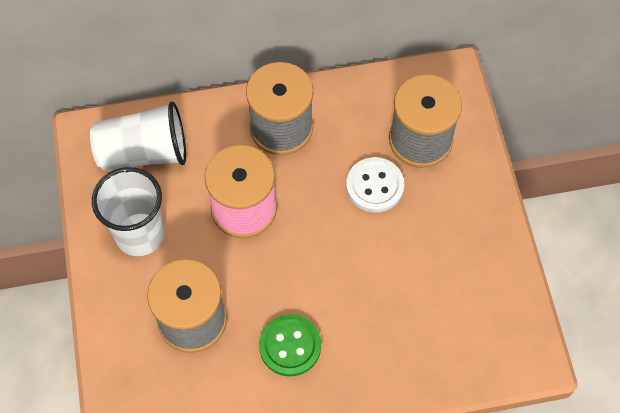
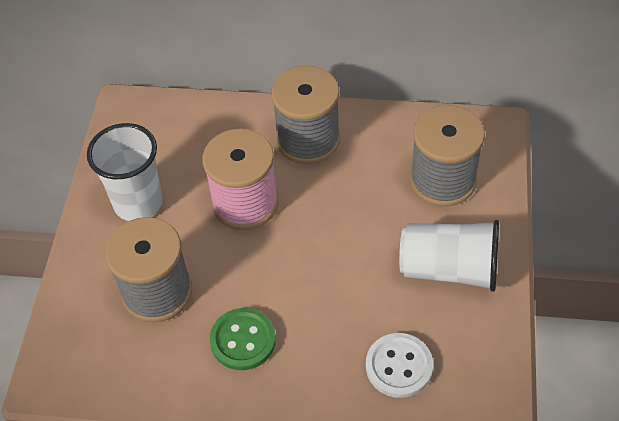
camera: 20 degrees right, 10 degrees down
white cup [90,101,186,171] -> white cup moved to [399,220,499,292]
white button [346,157,404,212] -> white button moved to [366,333,433,398]

